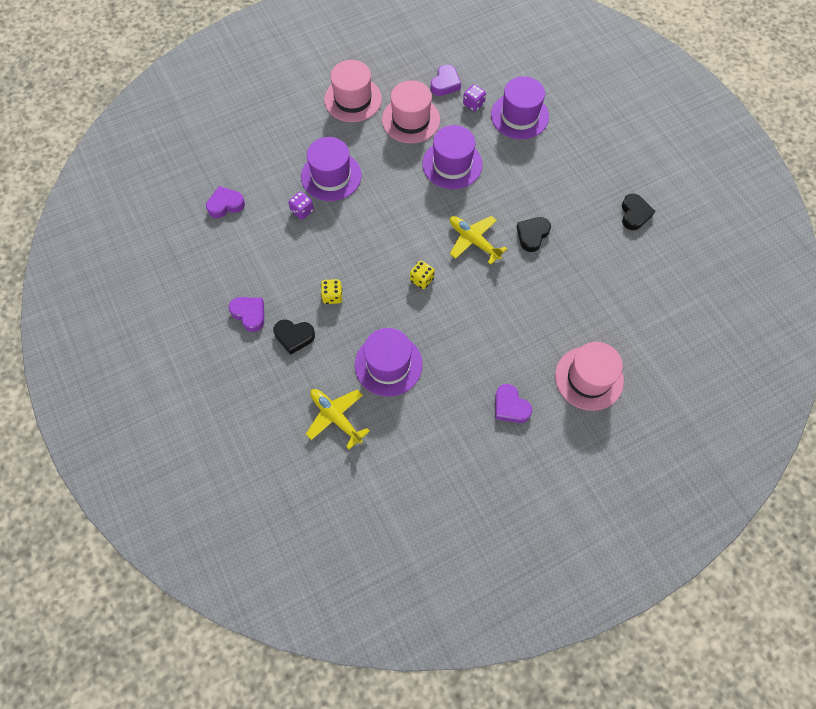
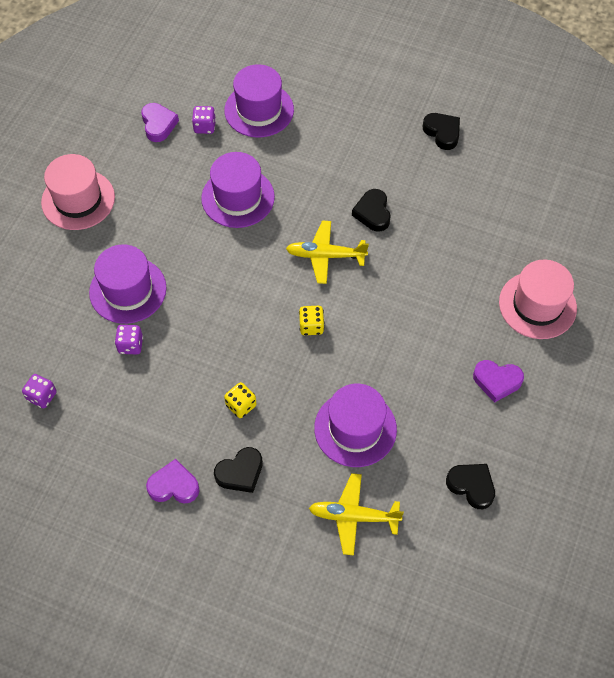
camera: 40 degrees left, 5 degrees down
purple heart [206,186,245,218] -> purple dice [22,374,57,408]
pink hat [382,80,440,143] -> none
none -> black heart [446,464,495,509]

